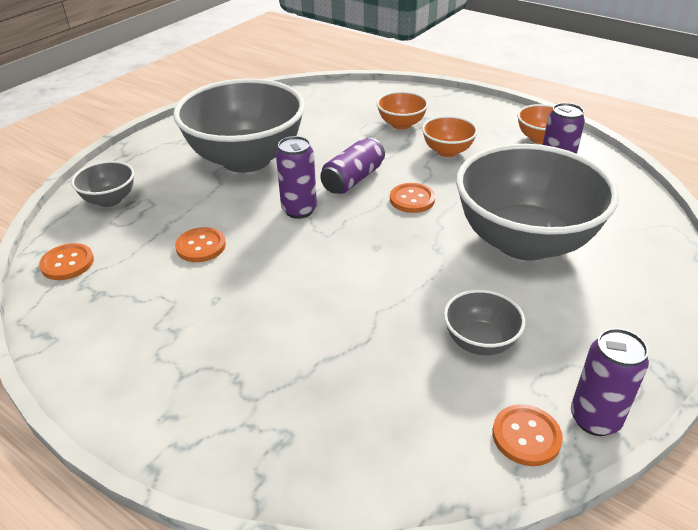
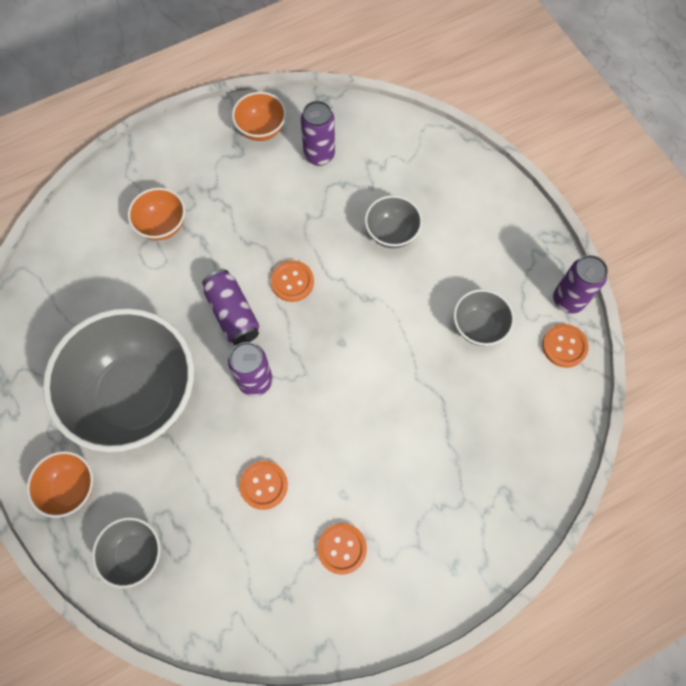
camera: 65 degrees left, 30 degrees up
orange button [39,243,94,280] -> orange button moved to [317,523,367,575]
orange bowl [422,116,478,157] -> orange bowl moved to [27,451,94,518]
grey bowl [456,144,619,261] -> grey bowl [365,195,422,248], size x0.44

